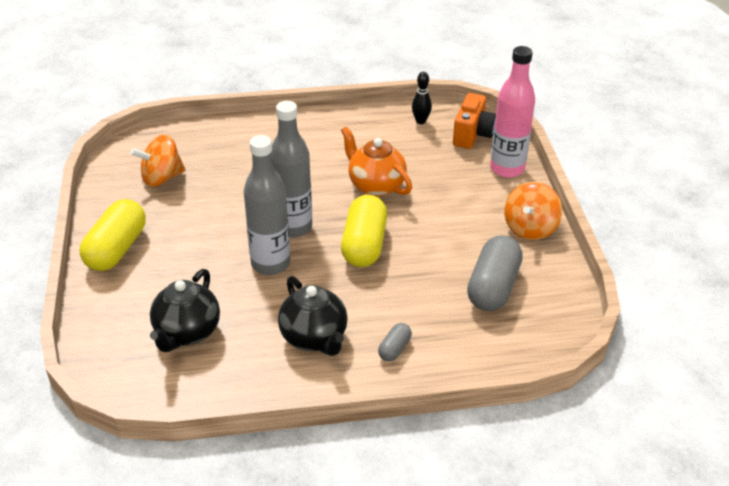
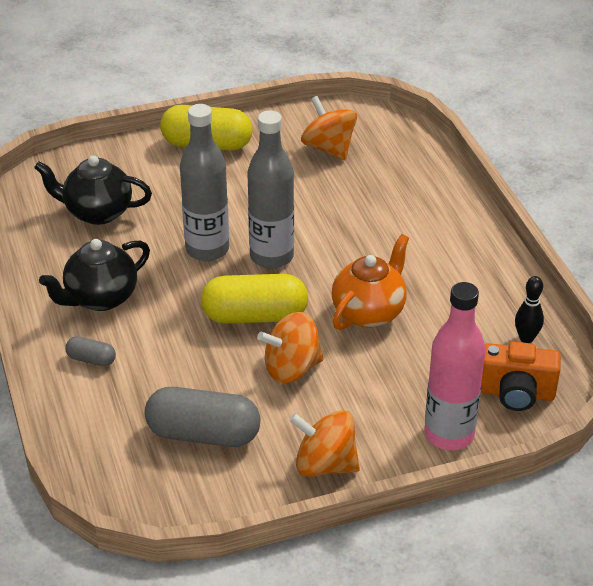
camera: 80 degrees right, 0 degrees up
none -> orange spinning top [257,312,324,383]

